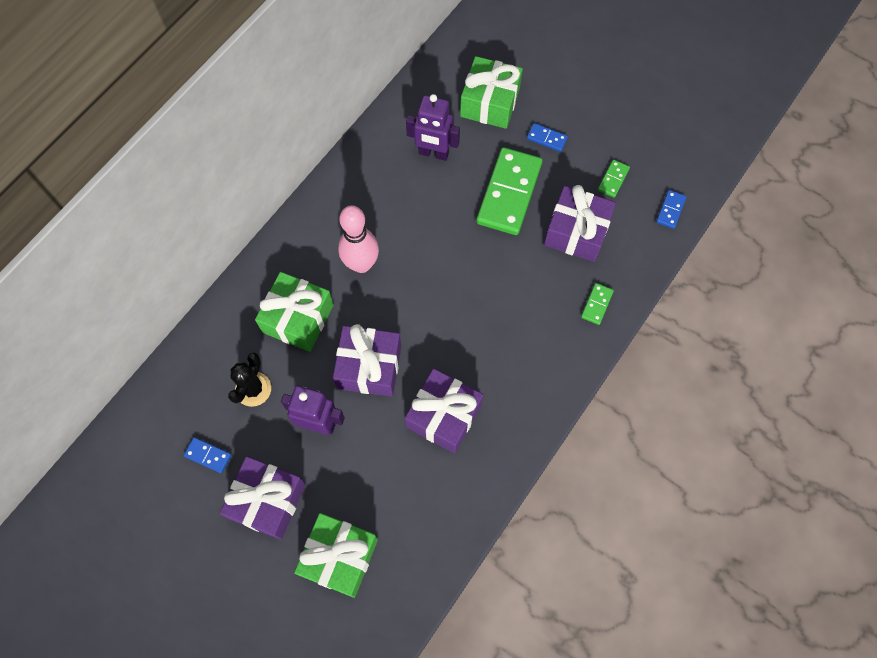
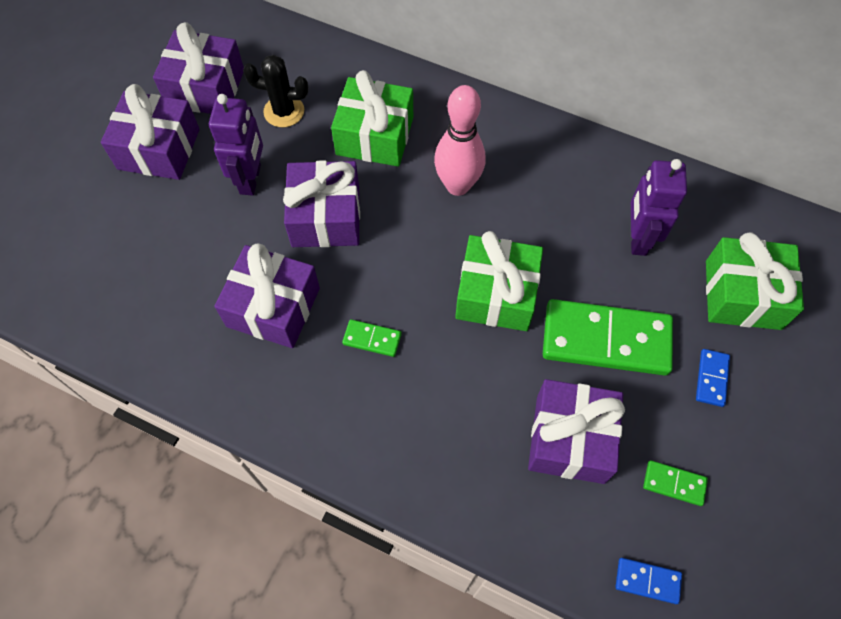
camera: 80 degrees right, 5 degrees down
blue domino [184,437,231,473] -> purple gift [153,22,244,114]
green gift [294,513,378,598] -> green gift moved to [455,231,543,331]
green domino [581,283,614,325] -> green domino moved to [342,319,402,357]

